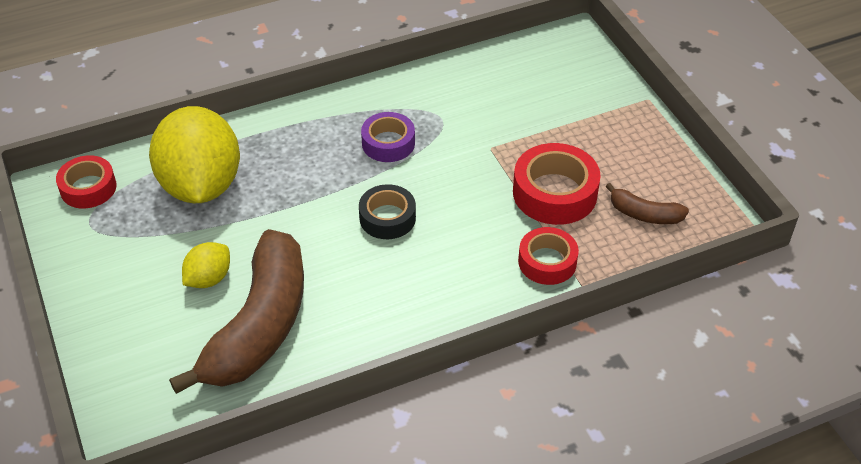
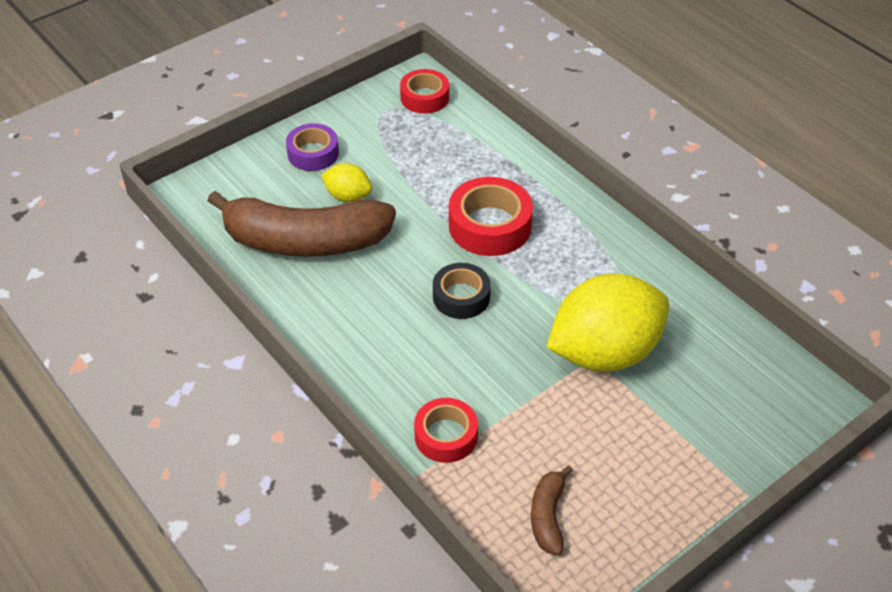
camera: 75 degrees right, 0 degrees up
yellow lemon [149,106,240,203] -> yellow lemon moved to [547,274,669,372]
purple tape [361,112,415,162] -> purple tape moved to [286,123,339,171]
red tape [513,143,601,225] -> red tape moved to [449,177,533,256]

